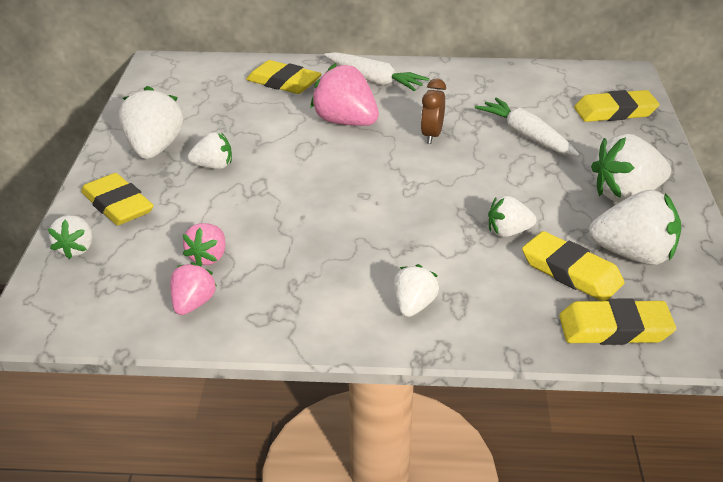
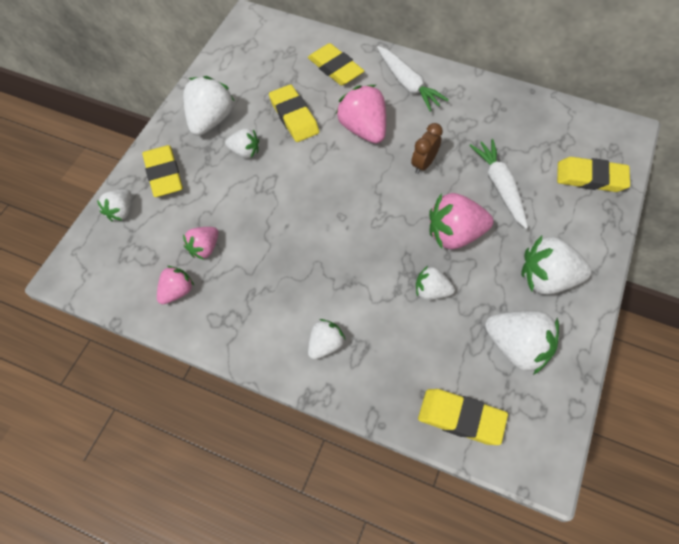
camera: 20 degrees right, 25 degrees up
yellow eraser [522,231,625,301] -> yellow eraser moved to [269,84,319,142]
none -> pink strawberry [429,193,494,249]

